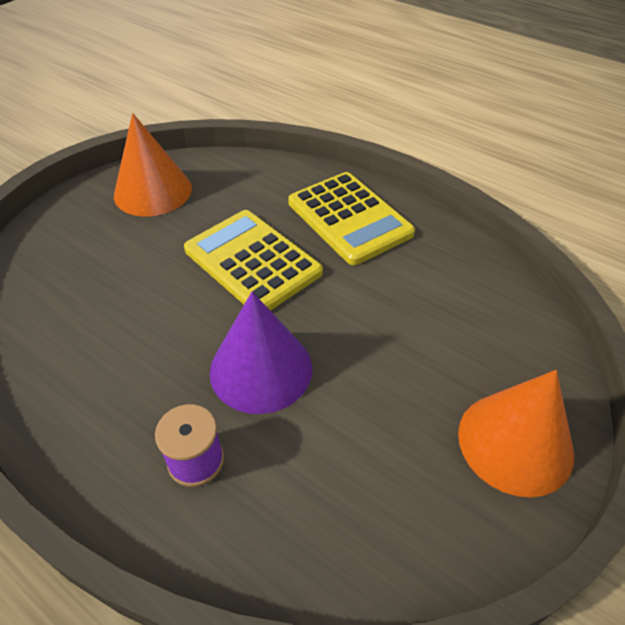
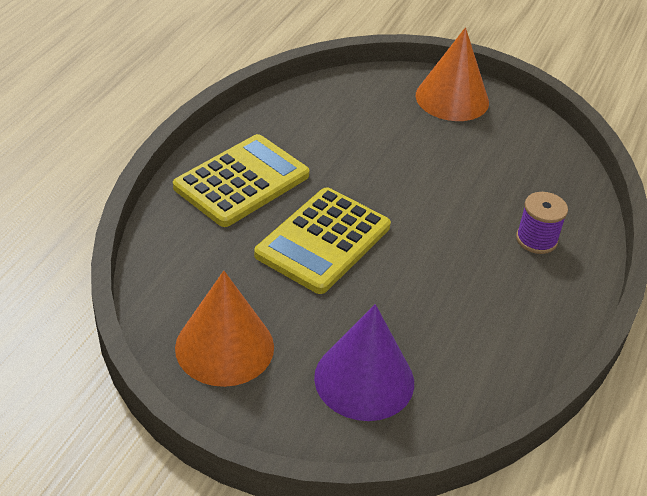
camera: 105 degrees left, 5 degrees down
purple cone [210,292,312,414] -> purple cone moved to [314,304,414,421]

